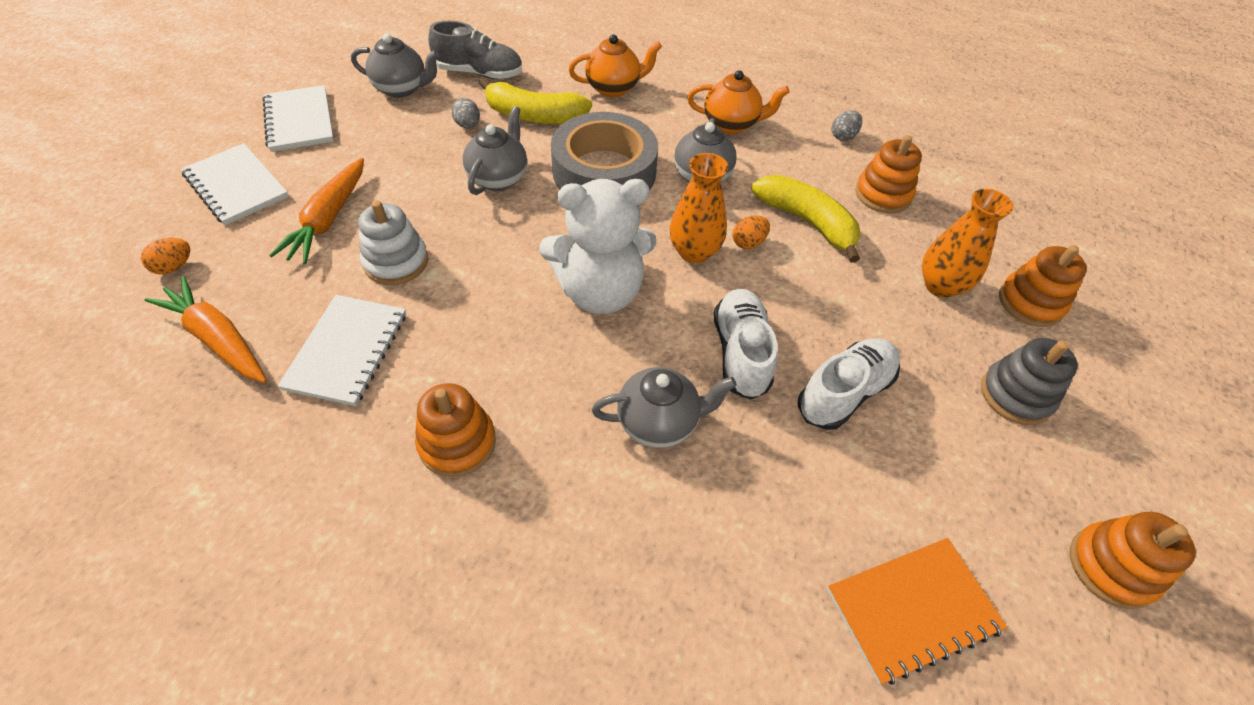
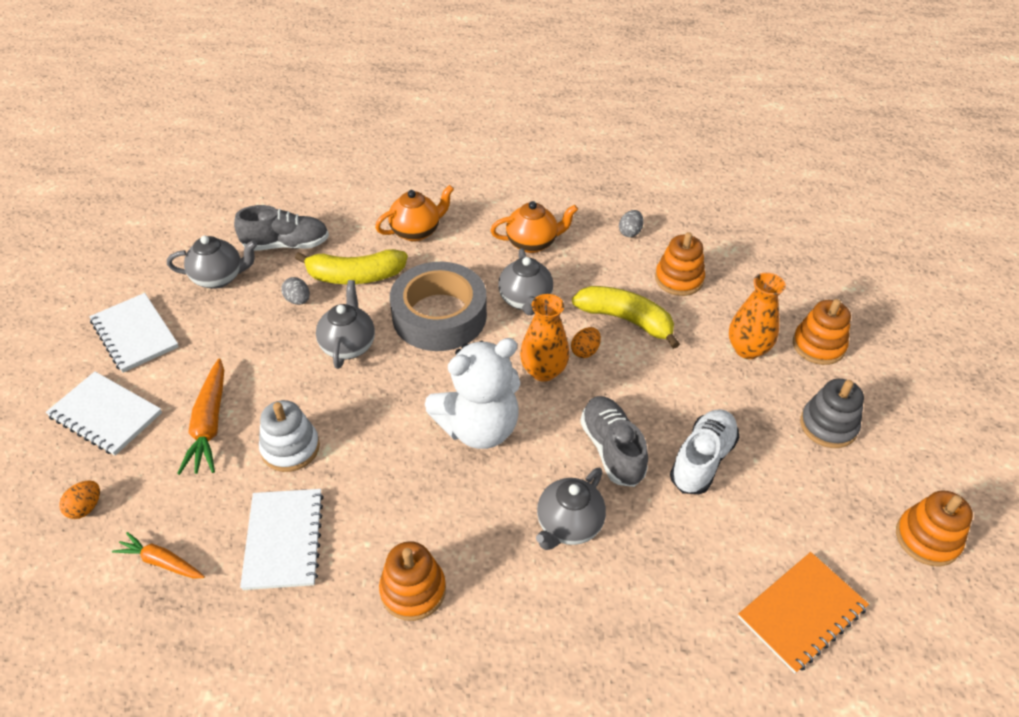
camera: 15 degrees left, 5 degrees down
orange carrot [145,276,267,383] -> orange carrot [112,532,205,578], size x0.63
grey teapot [592,367,737,448] -> grey teapot turned 150 degrees clockwise [536,468,606,550]
white shoe [714,289,778,400] -> grey shoe [580,396,648,487]

